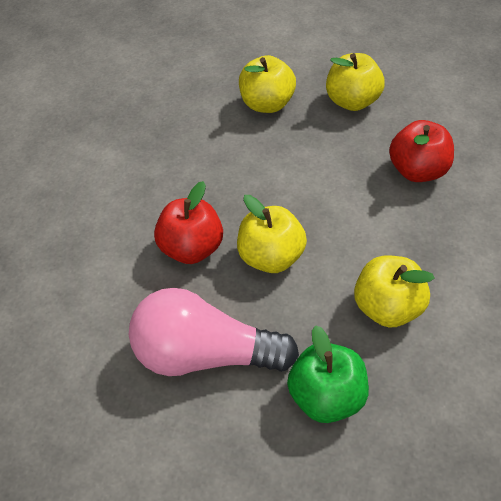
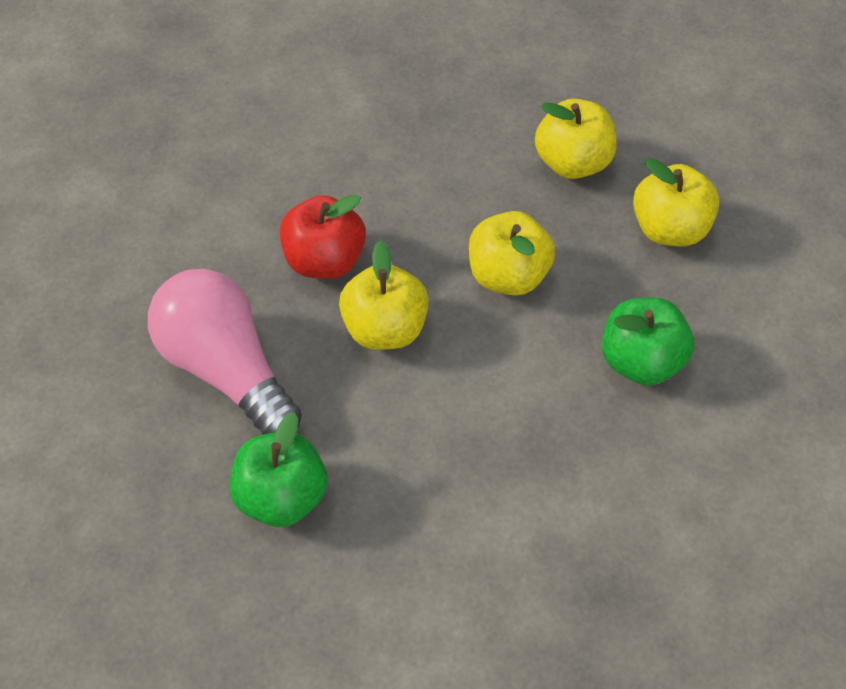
camera: 40 degrees right, 5 degrees up
yellow apple [354,256,435,328] -> yellow apple moved to [469,211,555,296]
red apple [389,120,454,182] -> green apple [602,298,694,386]

